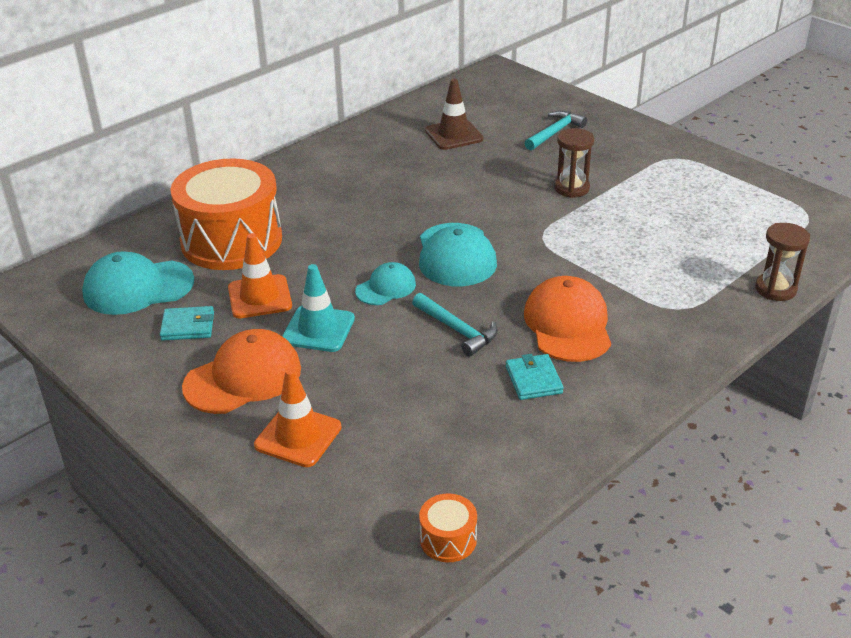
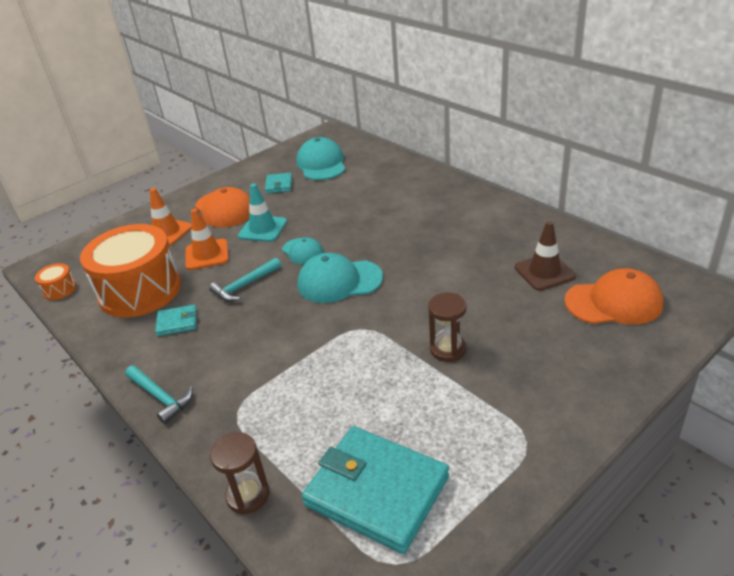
camera: 95 degrees right, 0 degrees up
orange drum [170,158,282,270] -> orange drum moved to [80,224,181,318]
orange traffic cone [228,233,292,318] -> orange traffic cone moved to [186,208,229,270]
orange cap [524,276,611,362] -> orange cap moved to [564,268,663,325]
turquoise hammer [525,111,587,151] -> turquoise hammer moved to [125,365,193,424]
none -> turquoise wallet [302,426,449,554]

